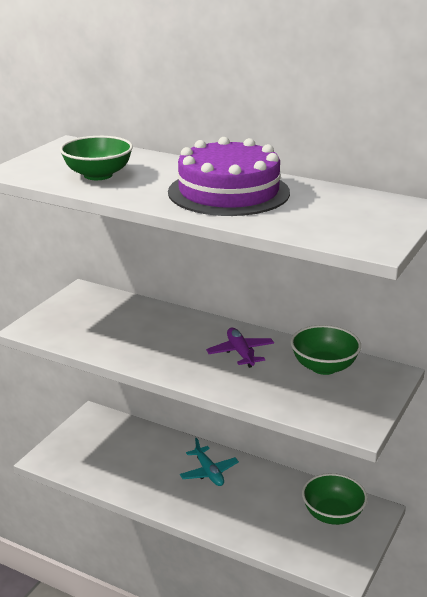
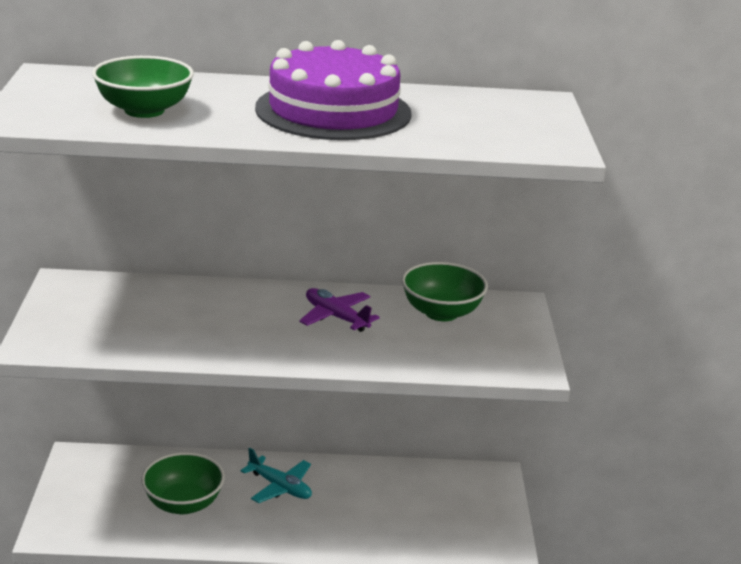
camera: 30 degrees left, 0 degrees up
green bowl [302,473,367,525] -> green bowl moved to [141,452,225,514]

